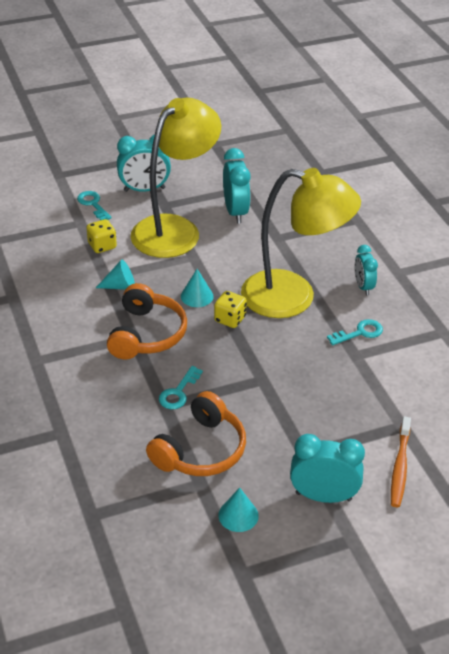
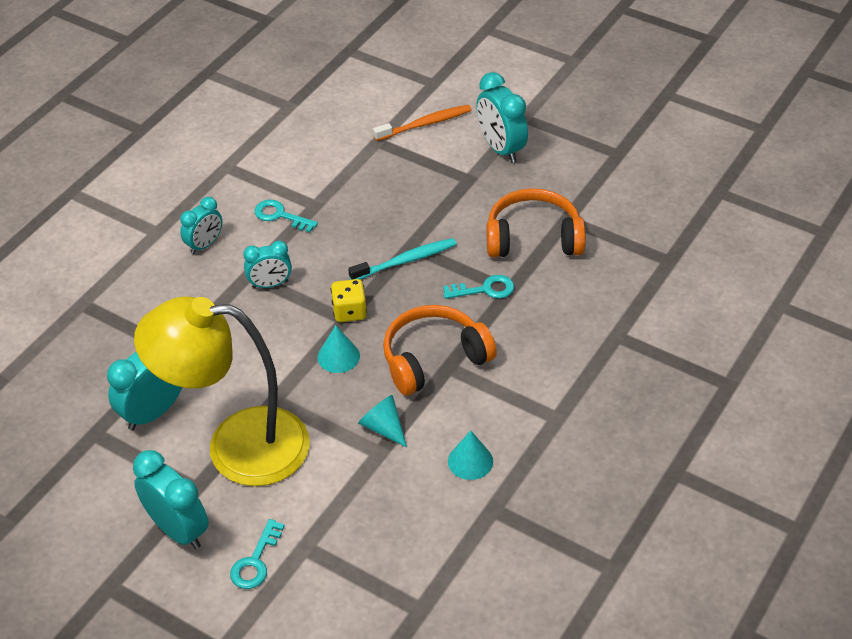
camera: 125 degrees left, 5 degrees up
yellow dice [86,219,117,253] -> none
turquoise cone [218,488,259,532] -> turquoise cone moved to [448,431,493,480]
yellow lamp [241,168,361,318] -> turquoise clock [243,240,292,288]
none -> turquoise toothbrush [348,238,457,280]

